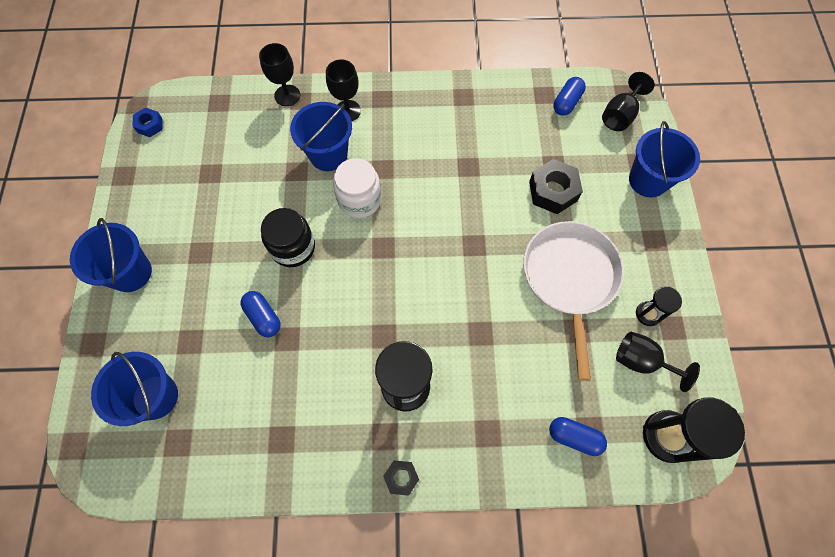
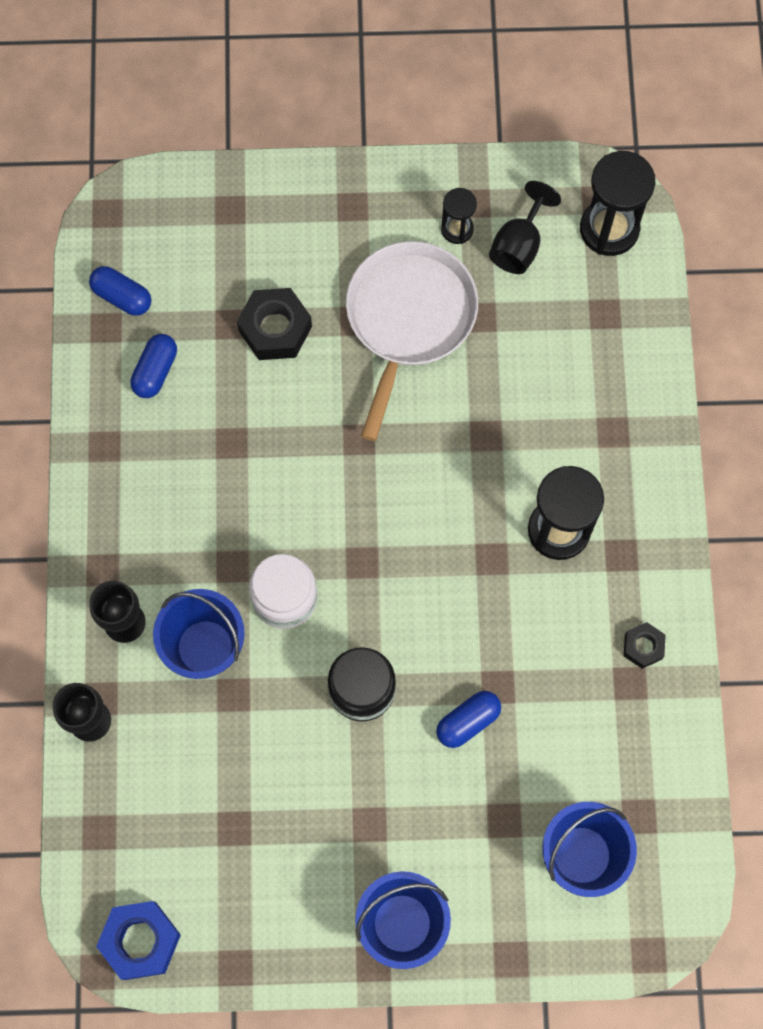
camera: 90 degrees left, 5 degrees up
blue nut [132,107,162,137] -> blue nut [96,901,181,980], size x1.74
black nut [383,460,419,496] -> black nut moved to [624,622,666,669]
white pan [523,221,624,381] -> white pan turned 105 degrees clockwise [346,241,478,441]
blue capsule [549,417,607,456] -> blue capsule moved to [130,334,177,398]
black goblet [602,72,654,131] -> none
blue bucket [629,121,700,198] -> none

